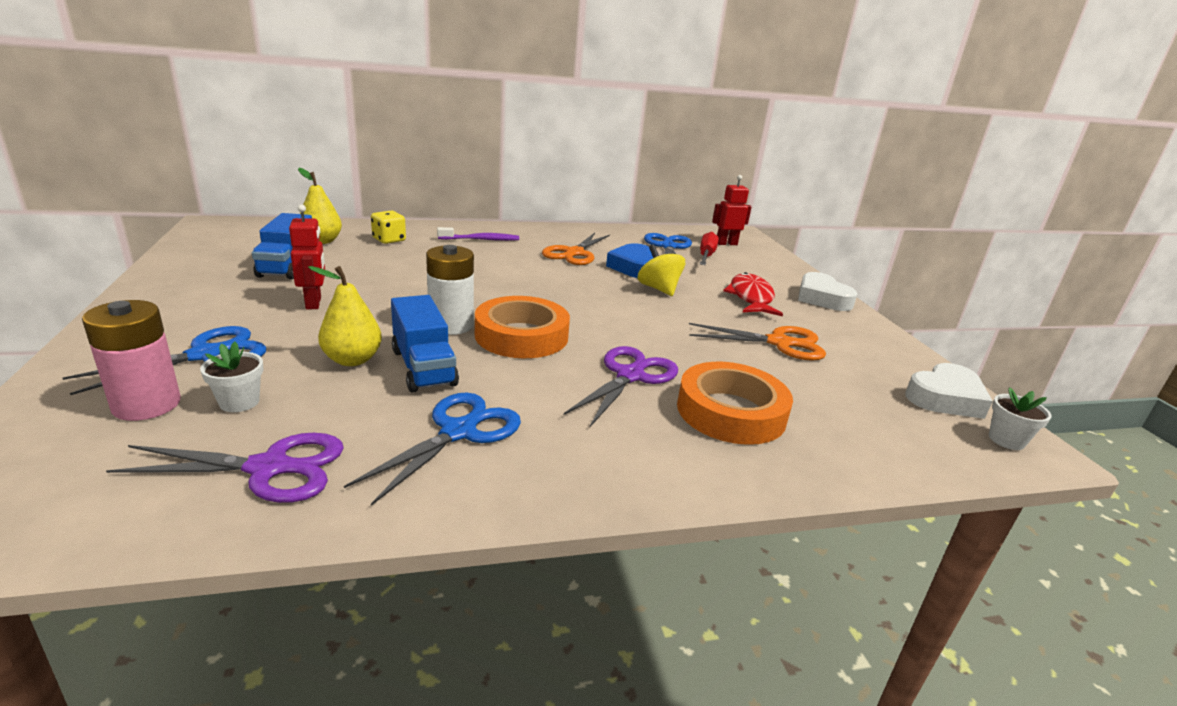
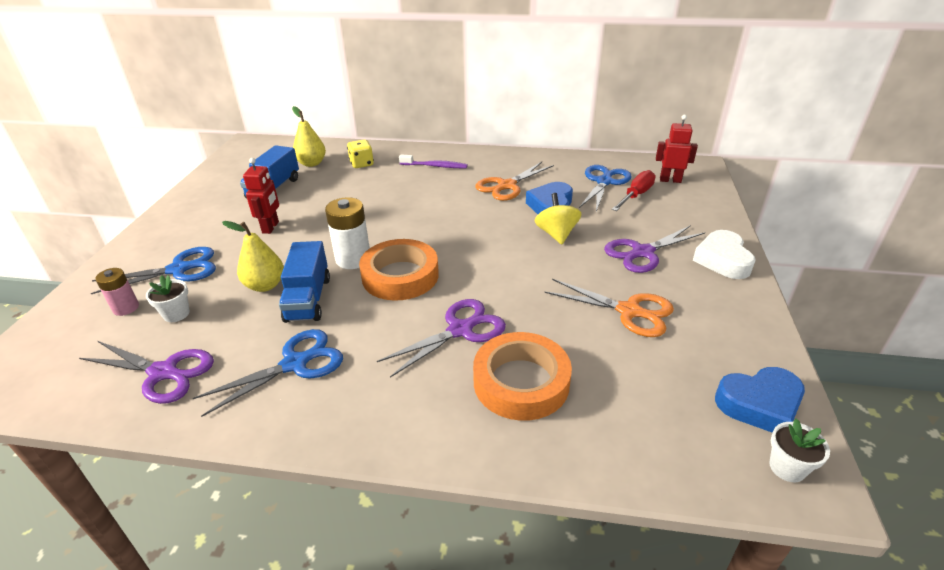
camera: 25 degrees right, 10 degrees up
pink battery [82,300,181,421] -> pink battery [95,268,139,316], size x0.62
red fish [723,272,783,316] -> purple scissors [604,225,705,273]
white heart [905,363,993,419] -> blue heart [715,367,805,433]

